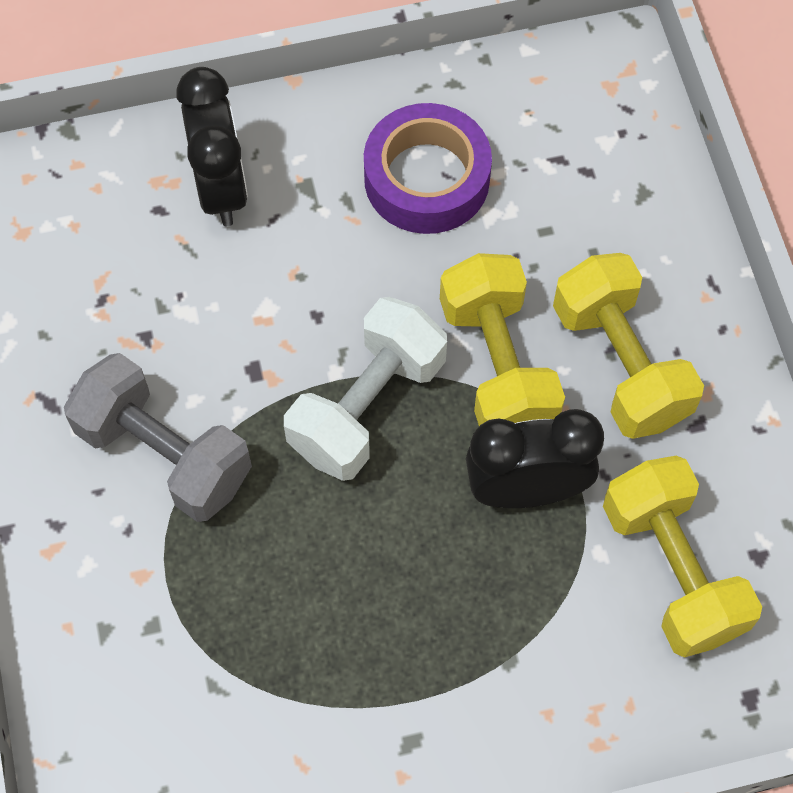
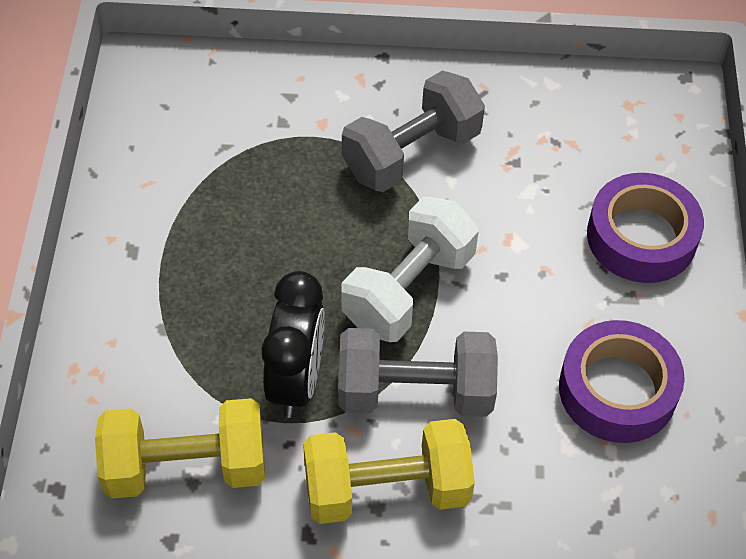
camera: 105 degrees right, 10 degrees down
black clock [177,67,248,226] -> purple tape [587,173,704,283]
white dumbbell [284,297,447,481] -> white dumbbell turned 75 degrees clockwise [341,197,479,342]
yellow dumbbell [440,253,565,426] -> grey dumbbell [338,328,498,417]

